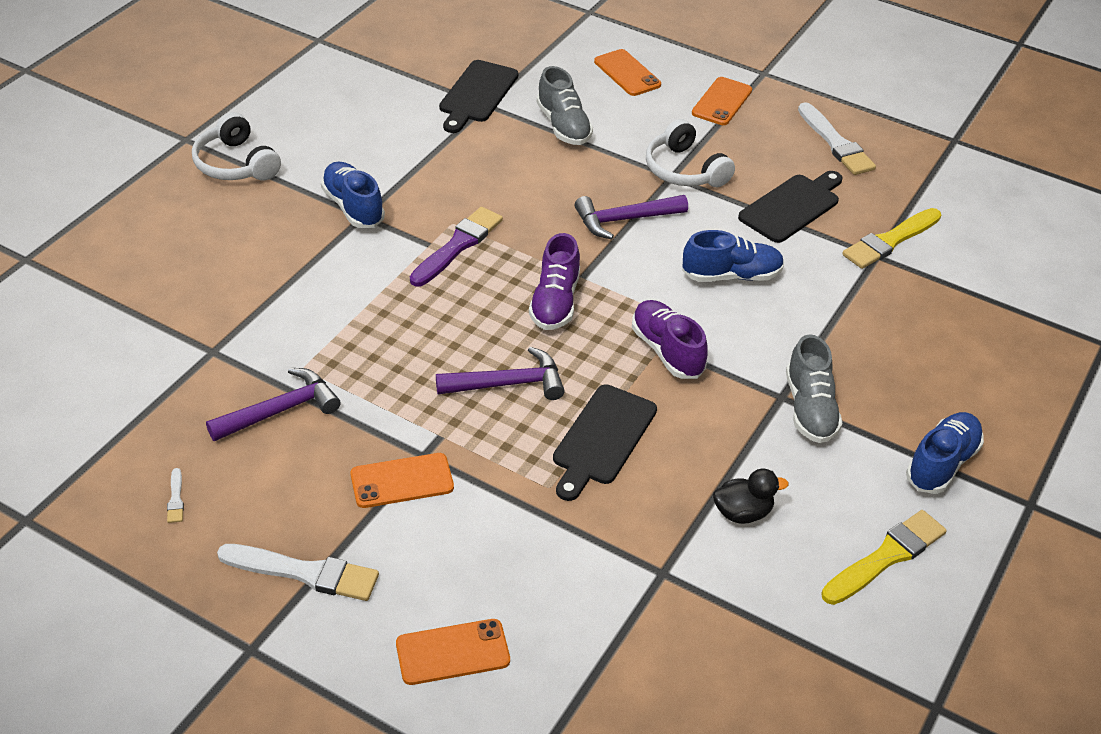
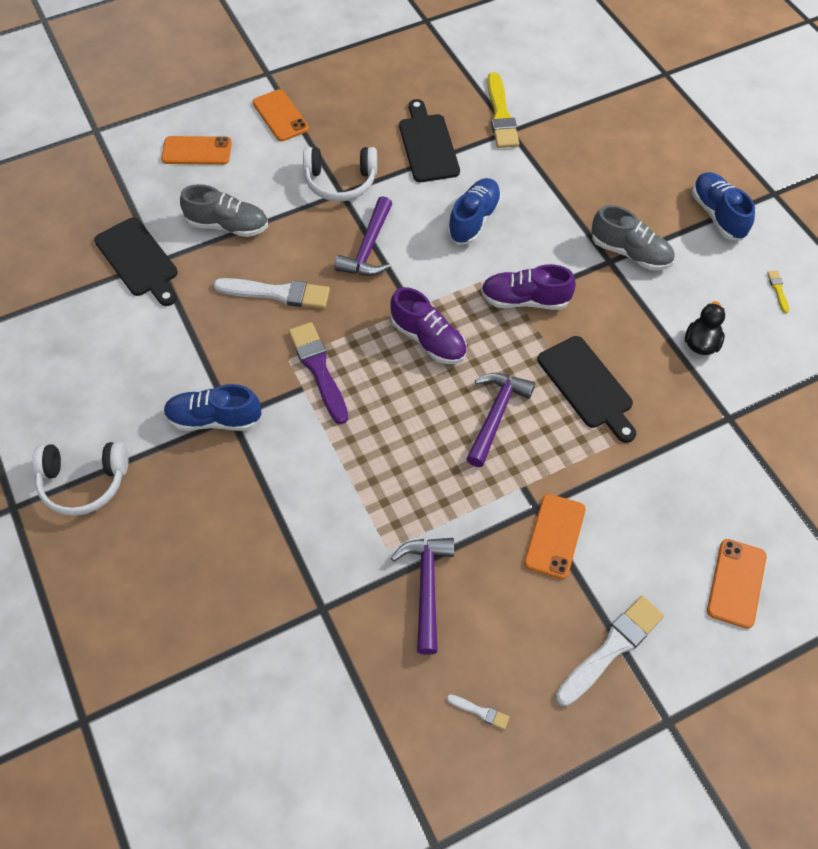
camera: 55 degrees left, 15 degrees up
white brush [798,102,876,175] -> white brush moved to [213,278,330,309]
yellow brush [821,510,946,605] -> yellow brush [767,271,789,313], size x0.44

